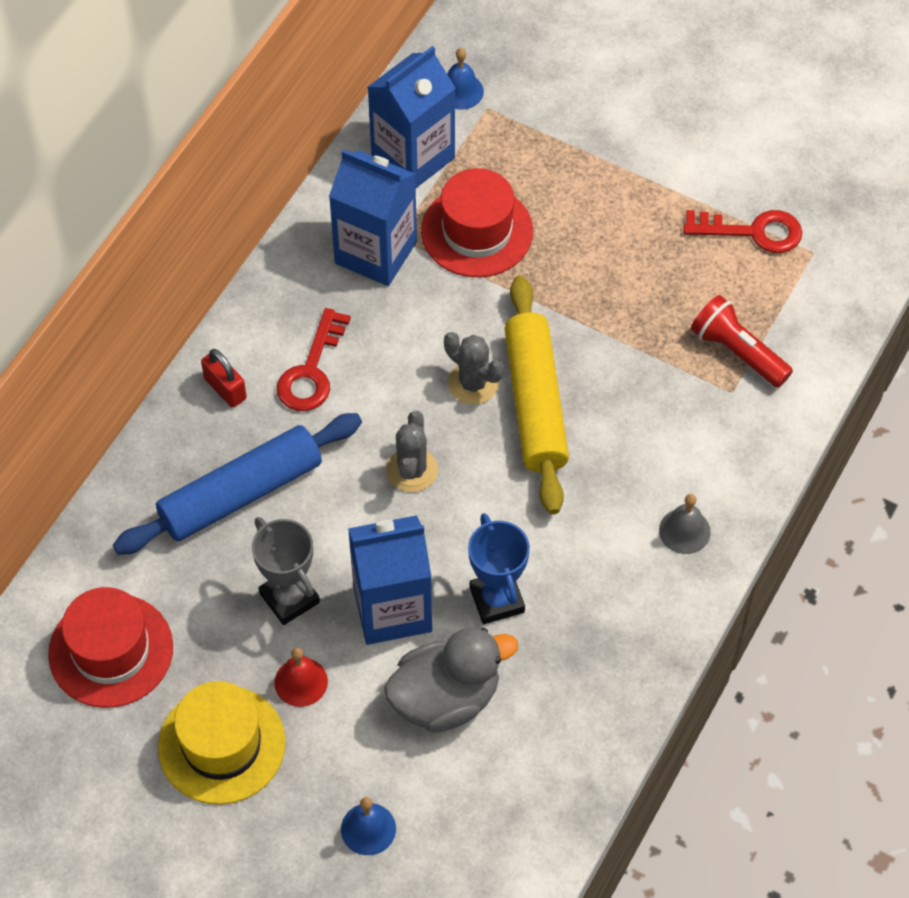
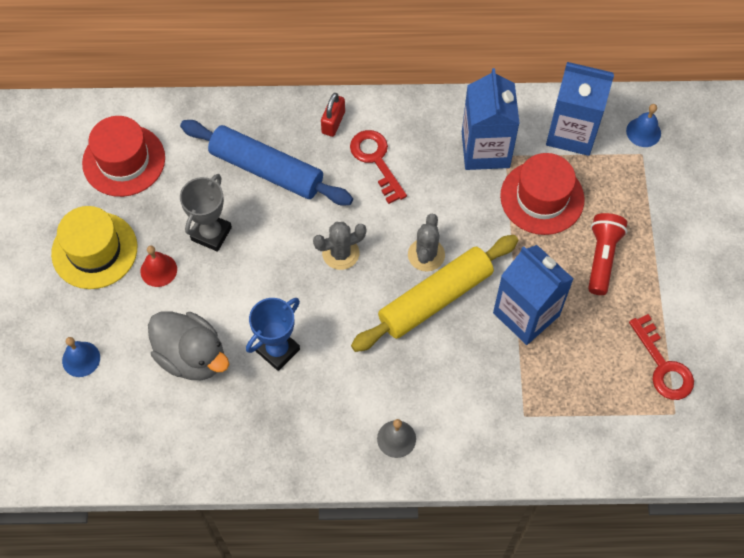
camera: 60 degrees right, 5 degrees up
red key [277,308,351,411] -> red key turned 75 degrees clockwise [350,130,407,204]
blue carton [348,515,432,645] -> blue carton moved to [493,245,573,345]
red flashlight [691,295,793,388] -> red flashlight moved to [588,213,627,295]

